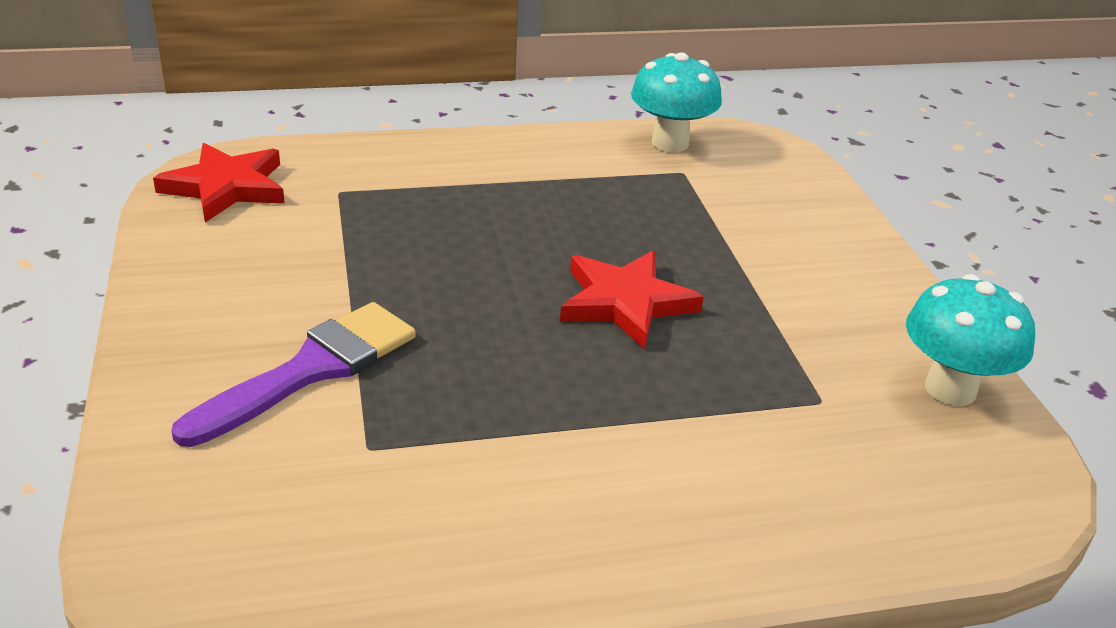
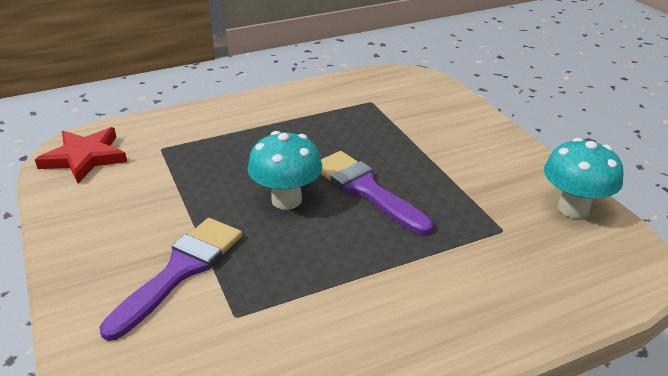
camera: 10 degrees left, 0 degrees up
red star [560,251,704,350] -> purple brush [320,151,433,235]
turquoise mushroom [631,52,722,152] -> turquoise mushroom moved to [248,131,322,210]

